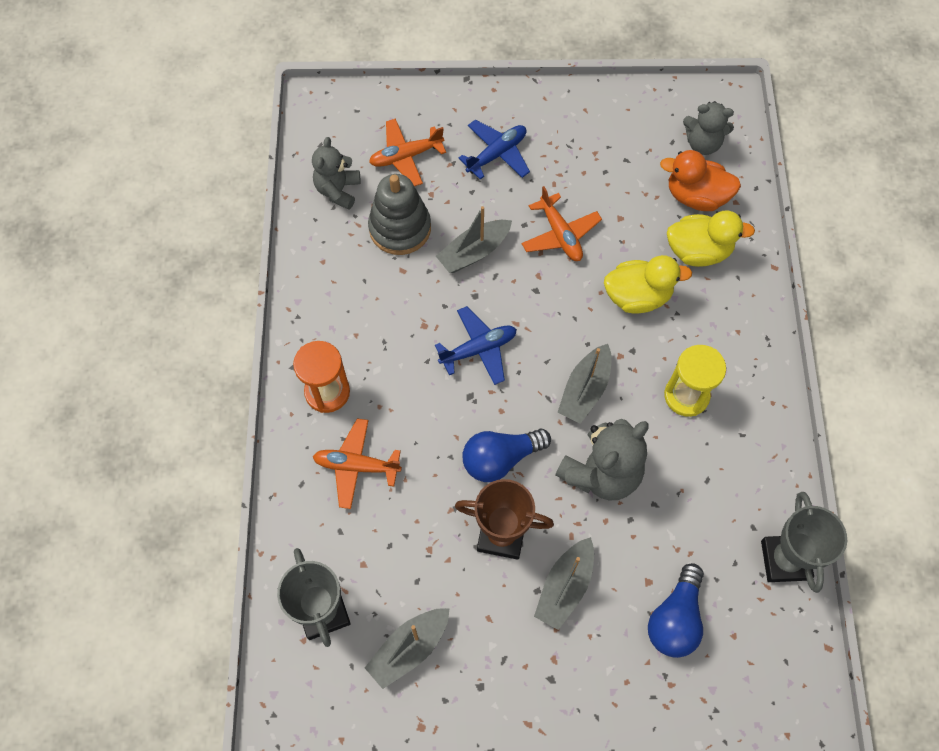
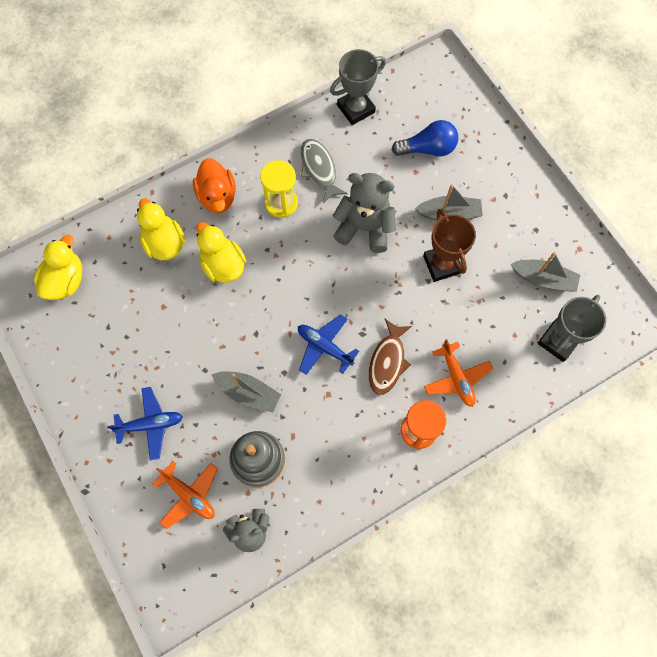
camera: 120 degrees left, 5 degrees up
blue plane [458,120,530,179] -> blue plane turned 150 degrees clockwise [107,387,183,460]
blue light bulb [462,428,551,482] -> none
orange plane [522,186,602,261] -> none
grey boat [557,344,612,424] -> none
orange duck [660,150,741,211] -> orange duck moved to [193,158,236,213]
grey teddy bear [683,101,734,155] -> yellow duck [34,235,82,300]
none -> grey fish [301,139,348,203]
none -> brown fish [369,319,412,395]

